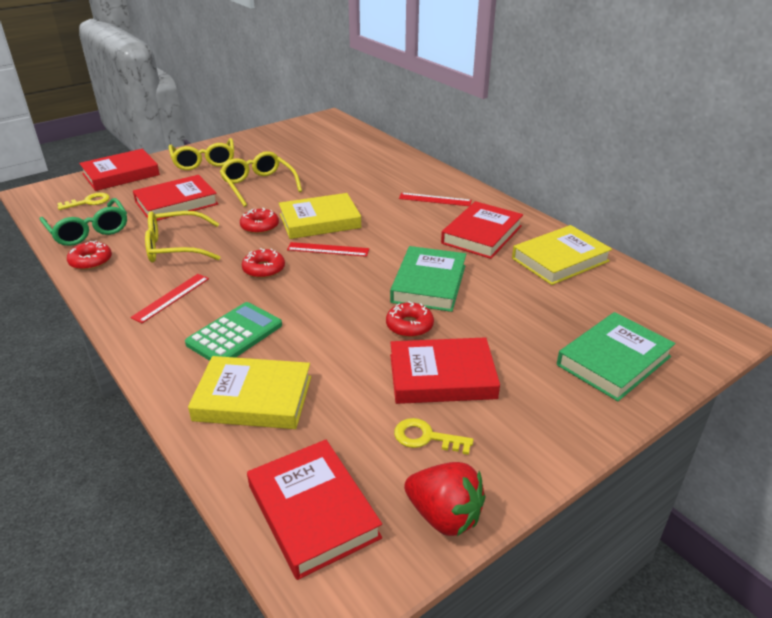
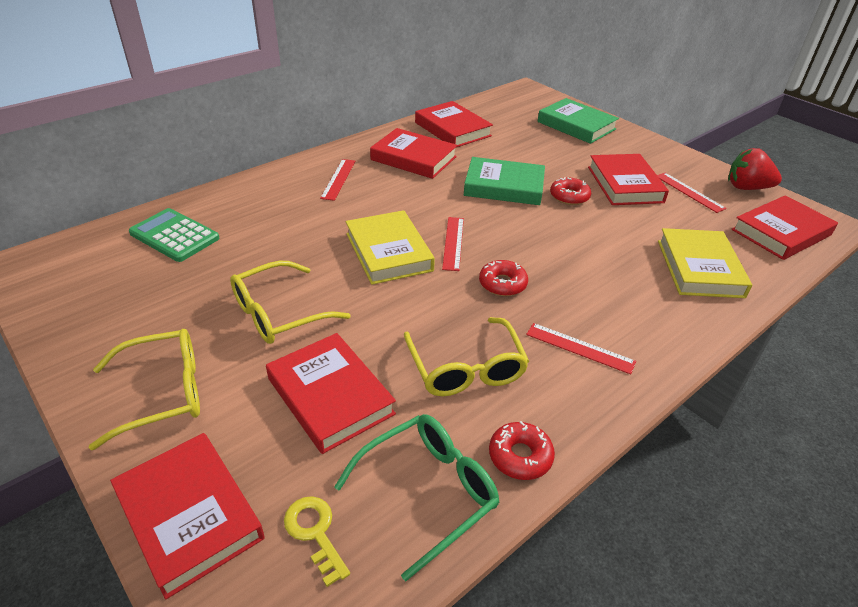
camera: 95 degrees left, 5 degrees up
green calculator [185,302,282,361] -> green calculator moved to [129,208,220,262]
red donut [240,208,279,234] -> none
yellow key [394,418,473,455] -> red ruler [657,173,727,213]
red strawberry [404,462,485,536] -> red strawberry turned 105 degrees counterclockwise [728,148,782,190]
yellow book [512,225,612,285] -> red book [415,101,493,147]

